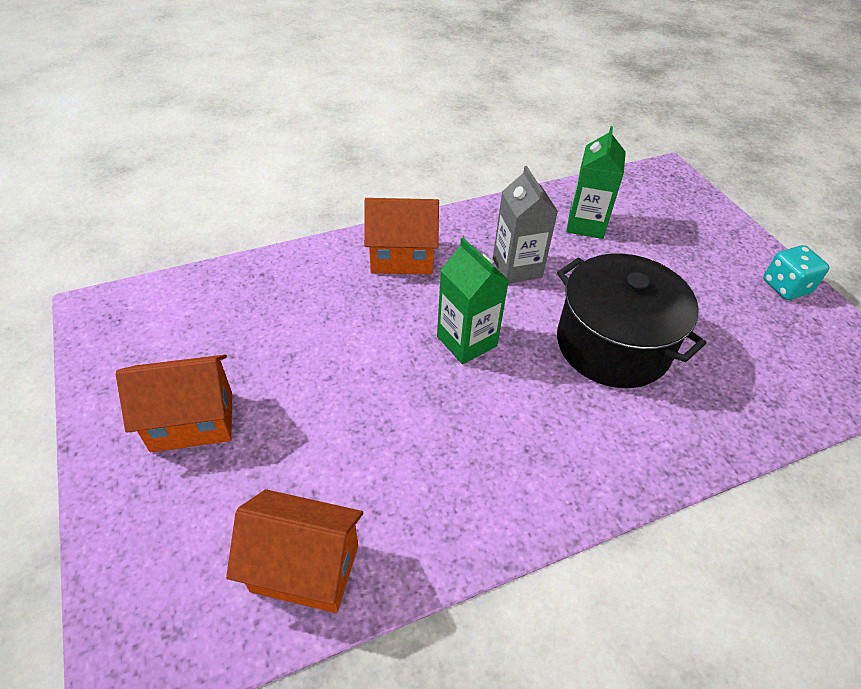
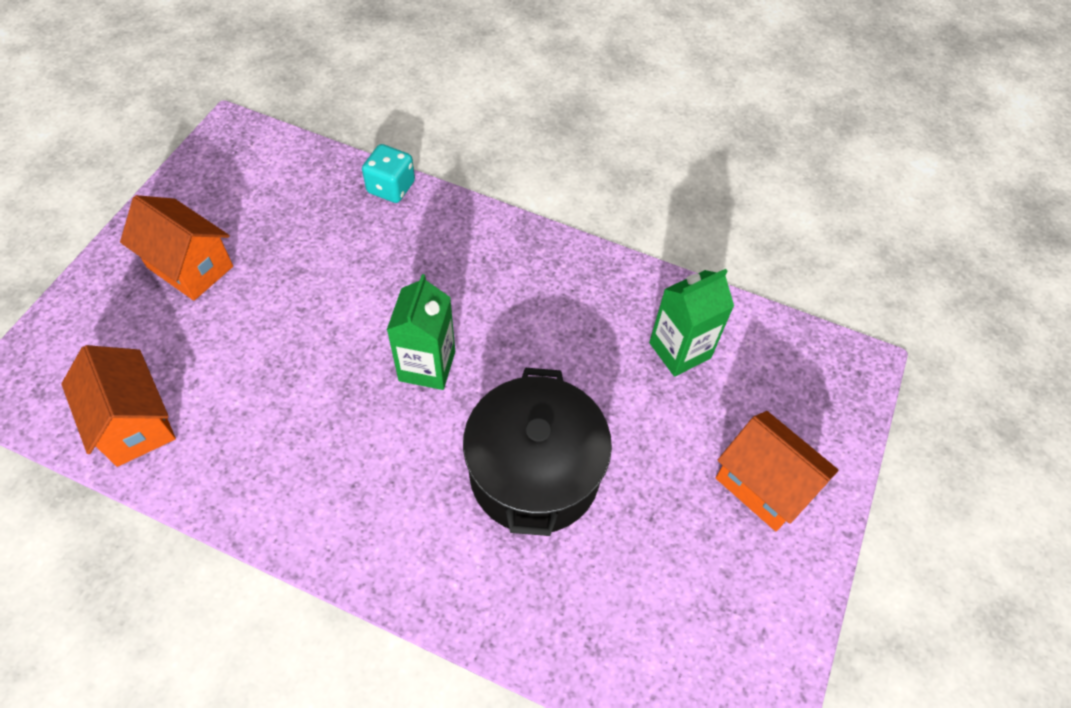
camera: 45 degrees right, 10 degrees up
orange house [364,198,439,274] -> orange house moved to [716,411,839,531]
grey carton [493,166,558,284] -> none
turquoise dice [763,245,830,300] -> turquoise dice moved to [362,144,415,203]

